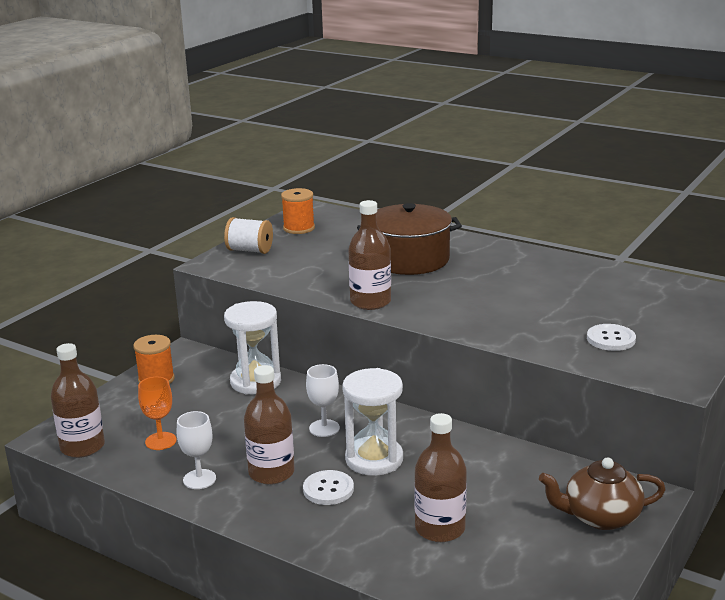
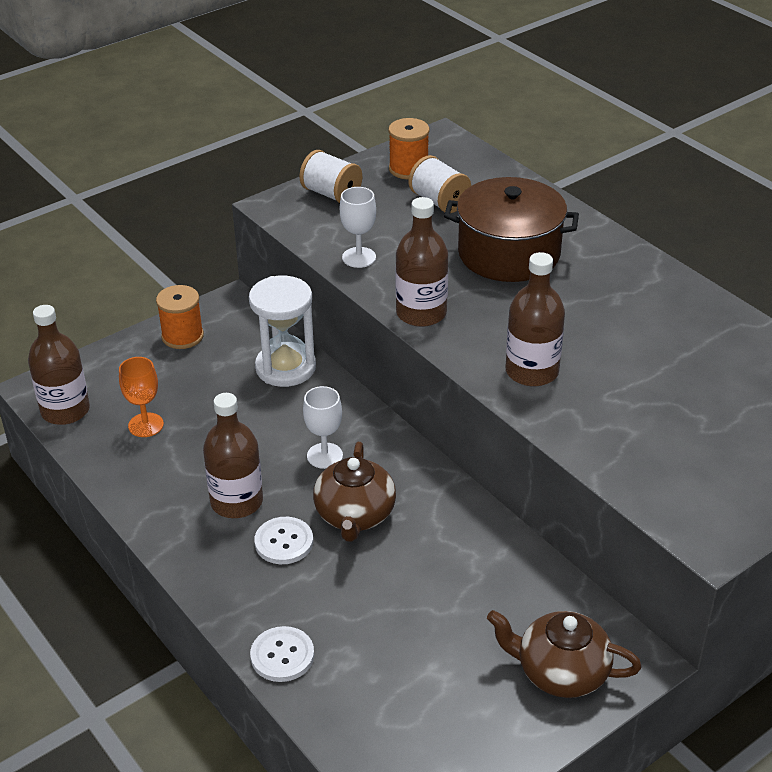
camera: 20 degrees right, 15 degrees up
white goblet [177,411,216,489] -> white goblet moved to [340,187,376,268]
white hourglass [342,368,403,476] -> brown teapot [313,442,396,542]
brown bottle [414,413,467,542] -> brown bottle moved to [506,252,565,387]
white button [587,324,636,351] -> white button moved to [250,626,314,682]
none -> white spool [408,155,471,213]

